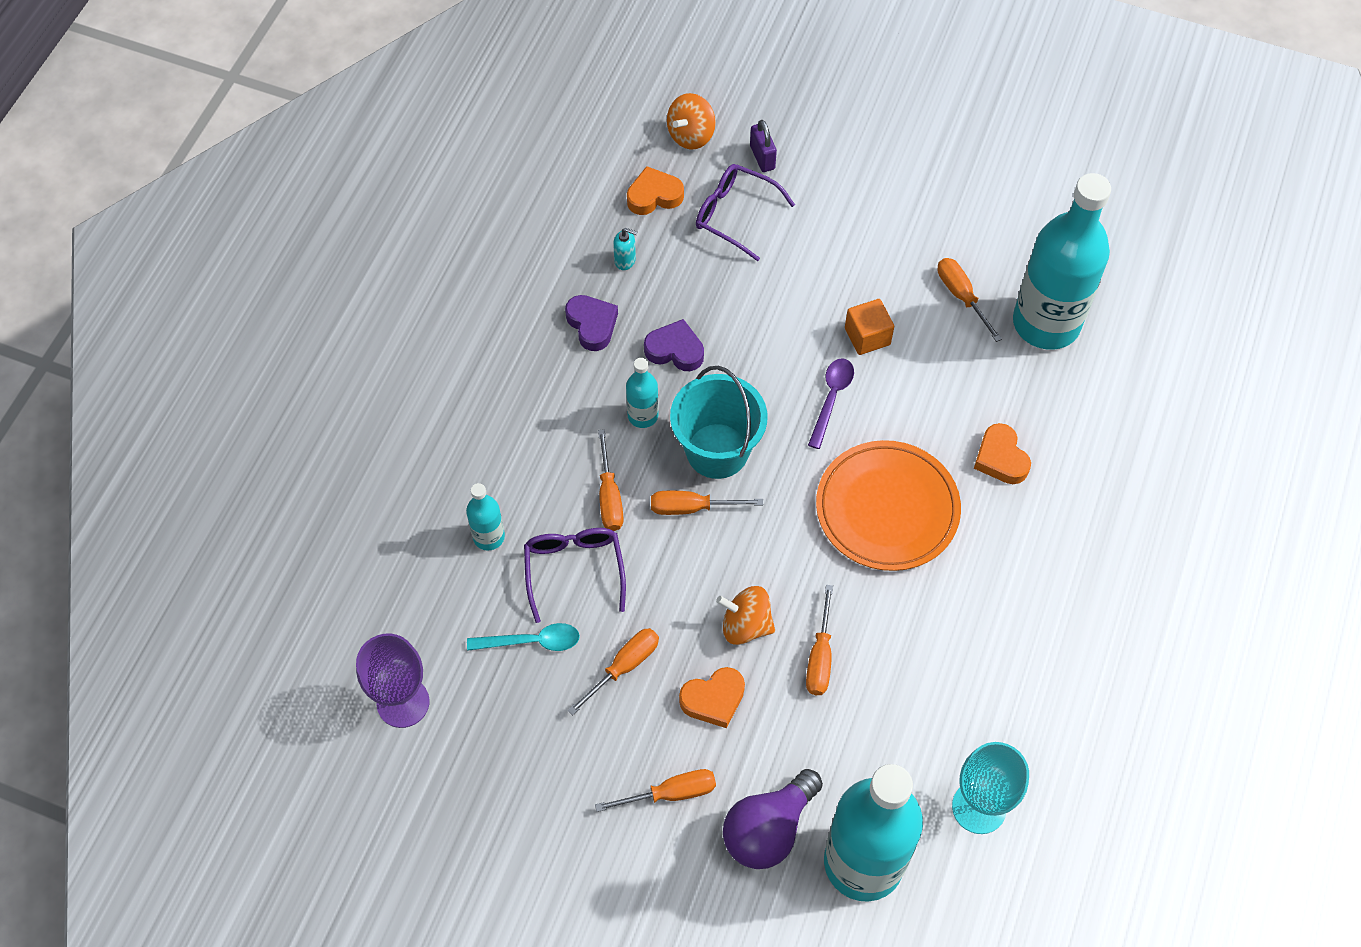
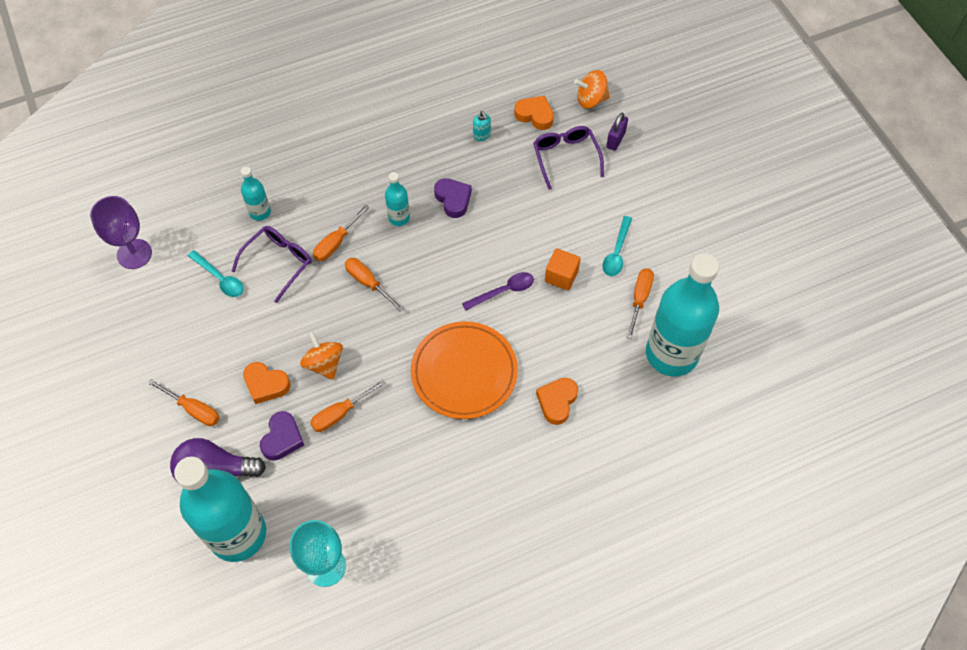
camera: 45 degrees right, 0 degrees up
purple heart [565,295,618,351] -> purple heart moved to [260,411,304,461]
orange screwdriver [568,628,659,715] -> none
turquoise bucket [670,366,767,479] -> none
none -> turquoise spoon [602,216,632,276]

